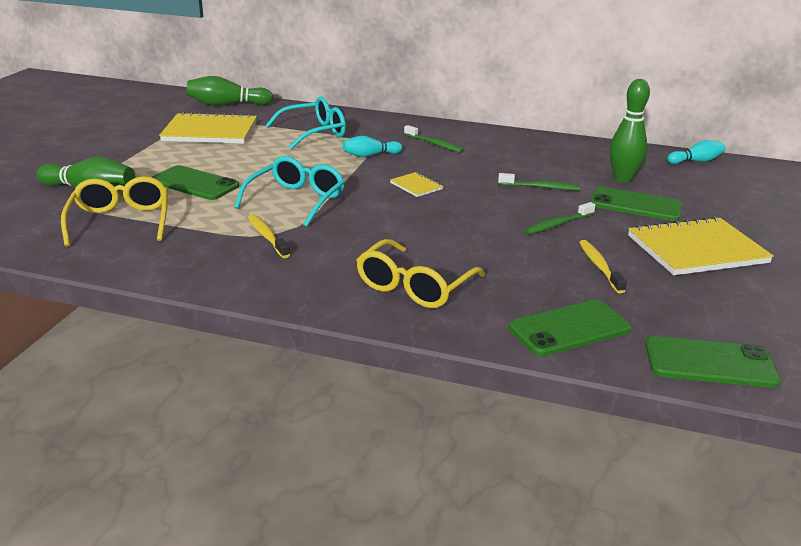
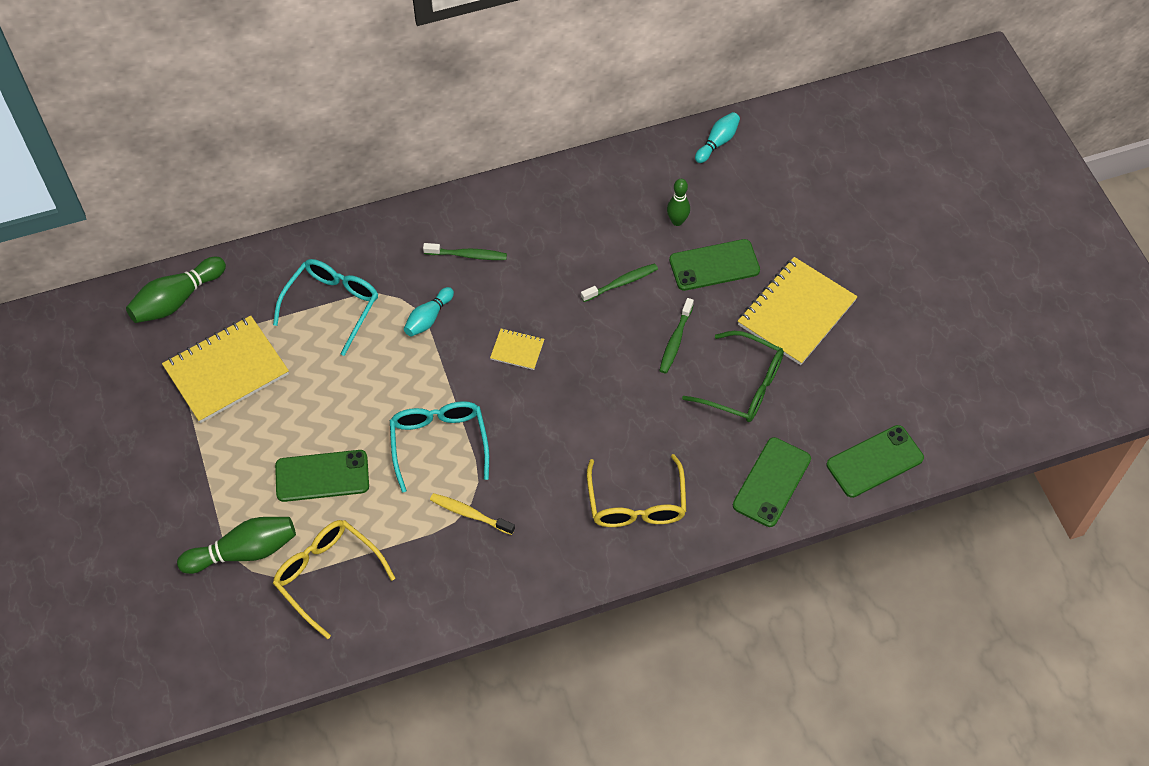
camera: 35 degrees left, 30 degrees up
yellow toothbrush [579,240,627,293] -> green glasses [682,331,784,422]
green bowling pin [610,79,650,183] -> green bowling pin [667,179,690,226], size x0.63

